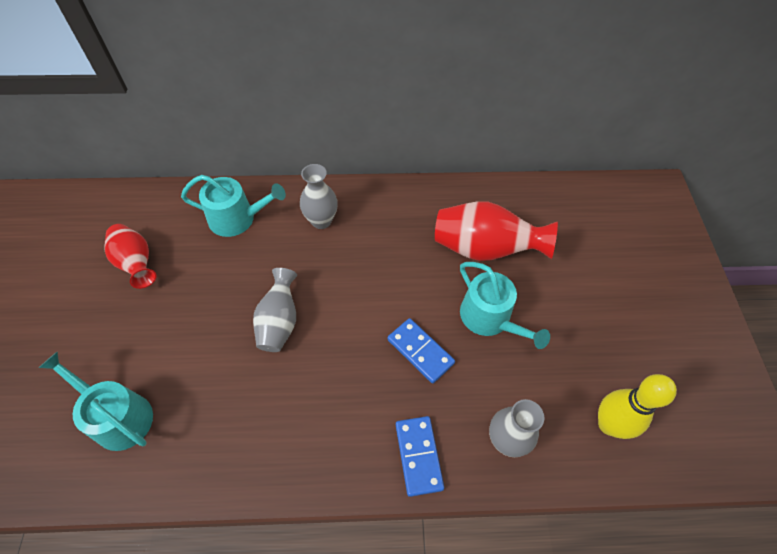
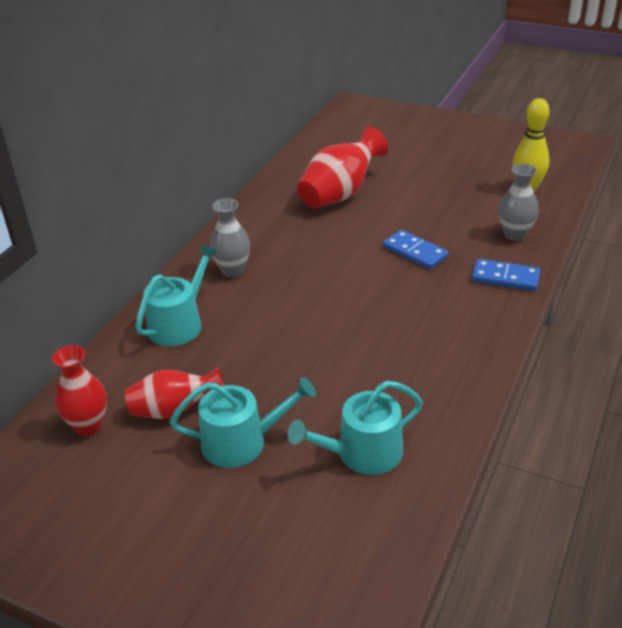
camera: 60 degrees left, 20 degrees down
grey vase [253,268,297,352] -> none
blue domino [387,318,455,384] -> blue domino turned 60 degrees clockwise [383,230,448,269]
turquoise watering can [460,262,550,349] -> turquoise watering can moved to [170,377,316,468]
none -> red vase [52,345,107,436]

